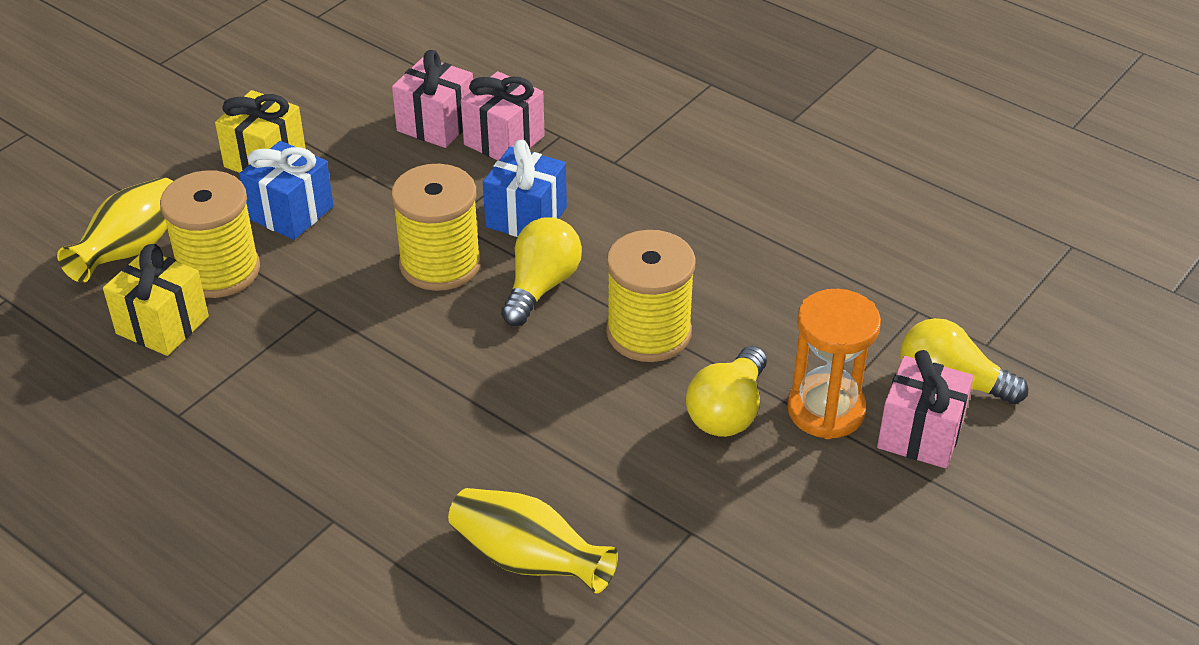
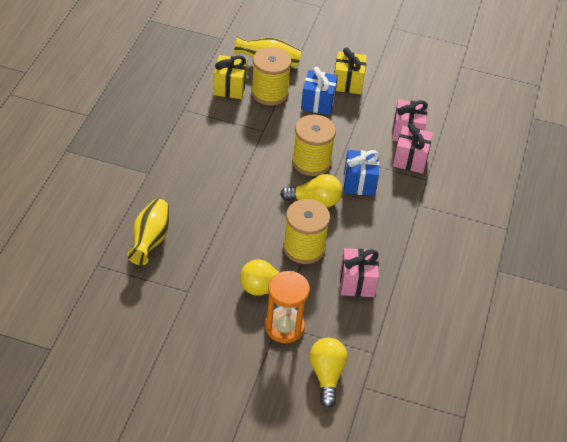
camera: 65 degrees right, 5 degrees up
pink gift [877,350,974,468] -> pink gift moved to [340,248,379,297]

